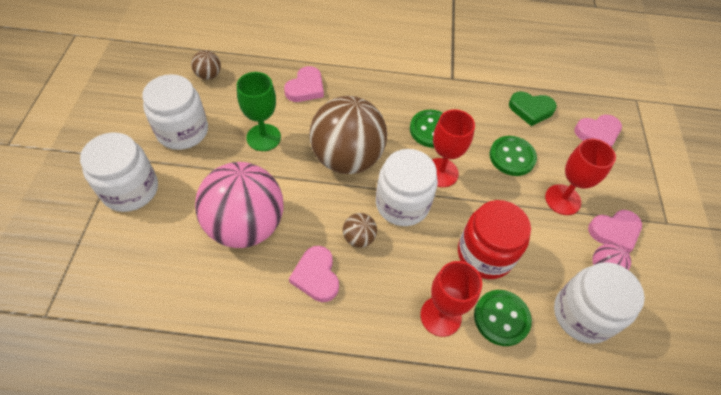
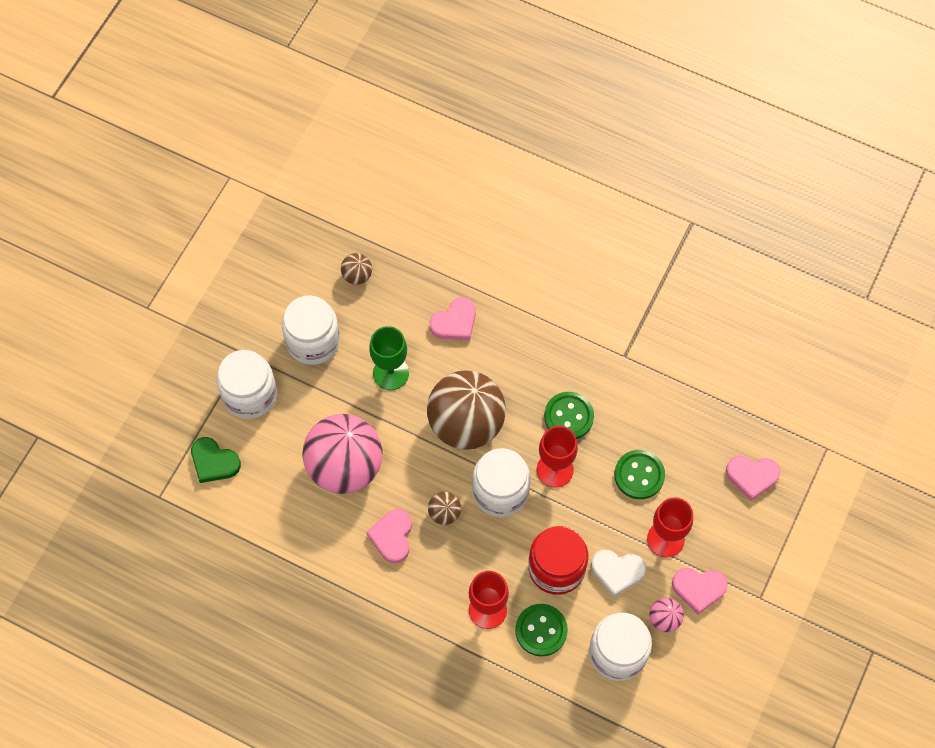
camera: 25 degrees right, 10 degrees up
green heart [509,92,557,126] -> green heart moved to [191,437,241,483]
none -> white heart [591,550,646,597]

